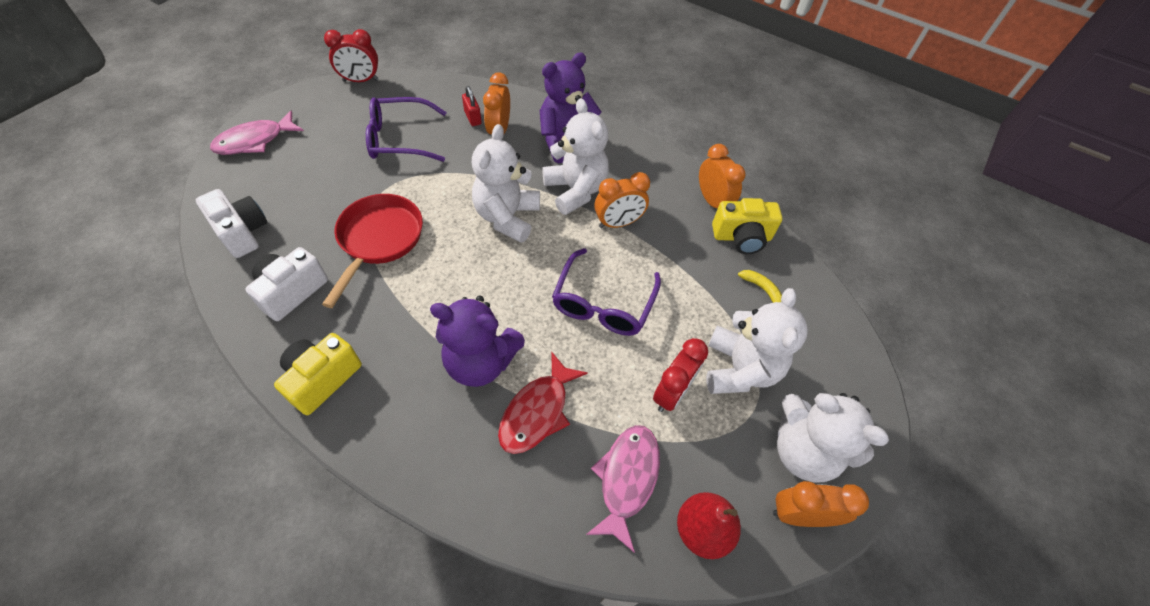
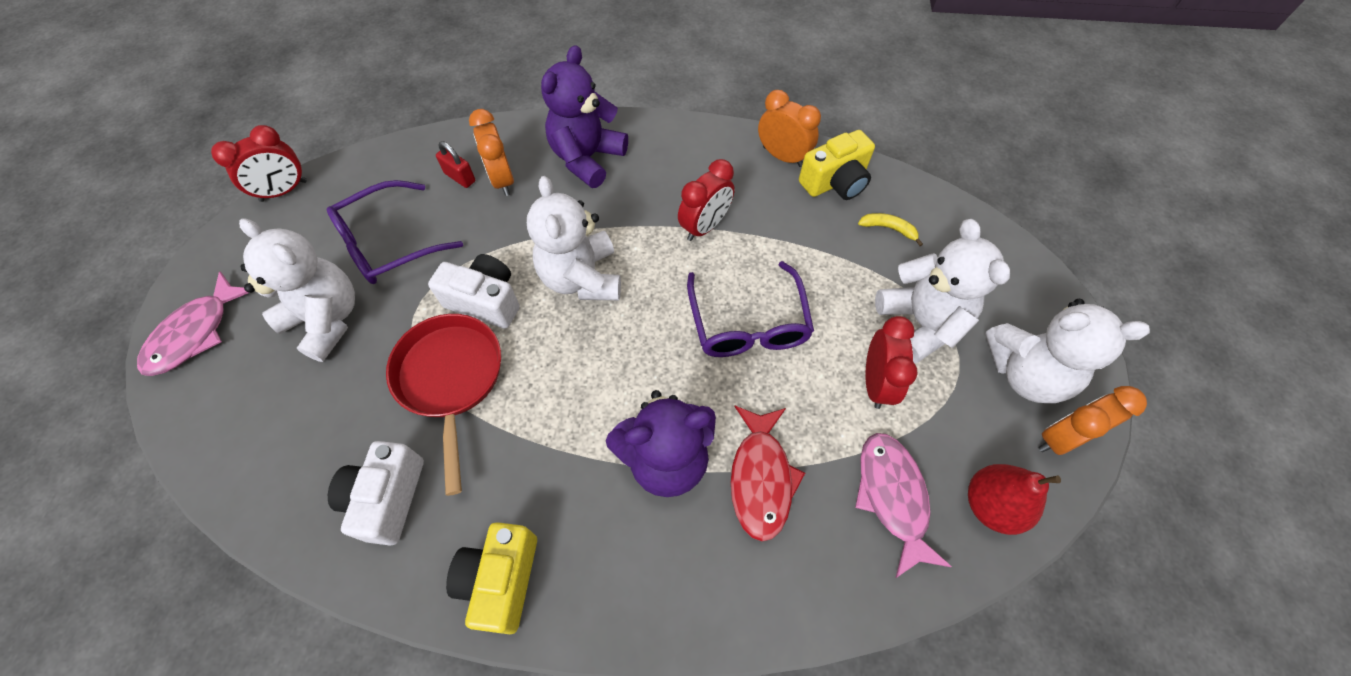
camera: 25 degrees left, 5 degrees up
white camera [196,189,268,258] -> white camera moved to [428,254,520,329]
white teddy bear [542,98,609,215] -> white teddy bear moved to [239,218,355,362]
orange clock [594,172,650,228] -> red clock [678,159,735,241]

